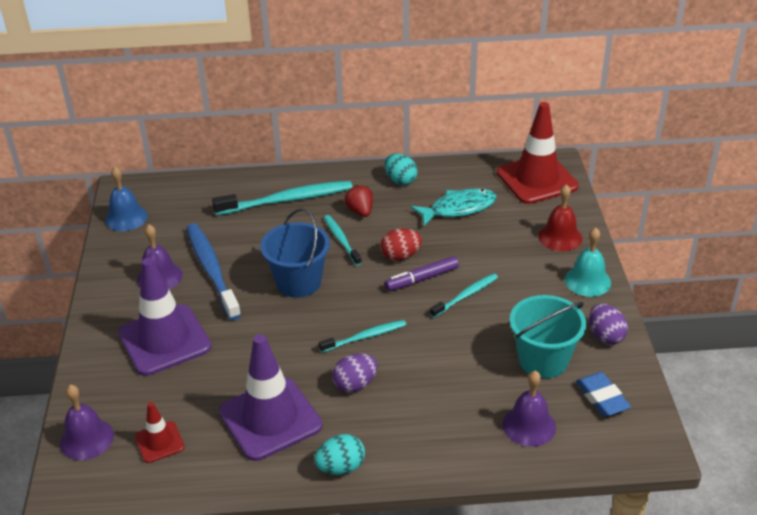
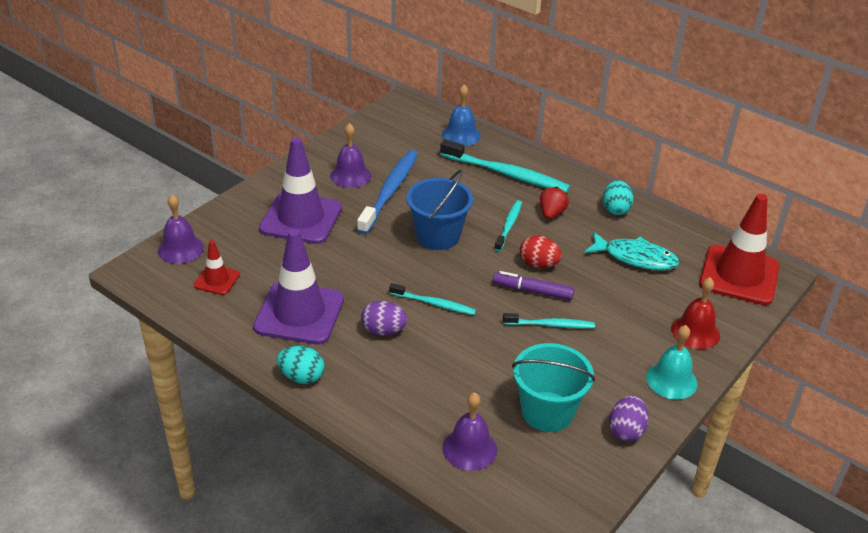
camera: 40 degrees right, 0 degrees up
blue bell [105,167,148,231] -> blue bell moved to [442,85,481,146]
blue eraser [576,372,631,417] -> none

